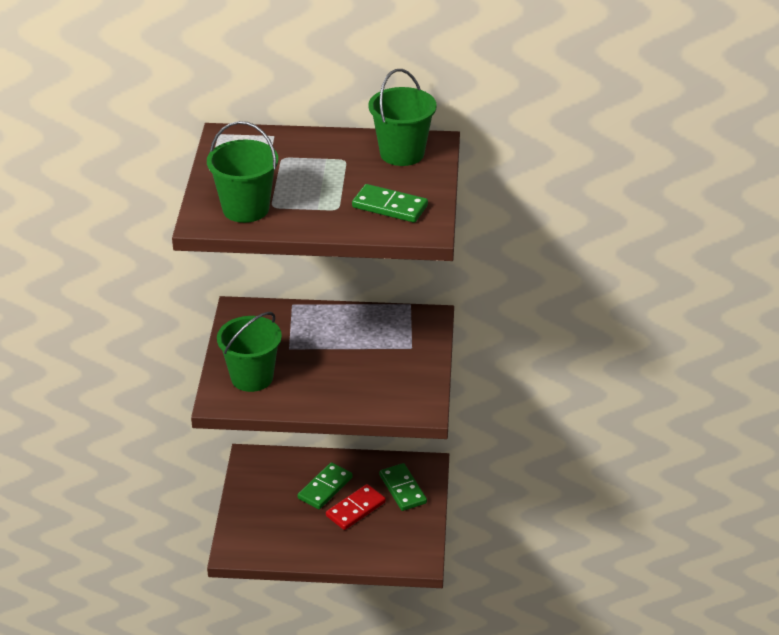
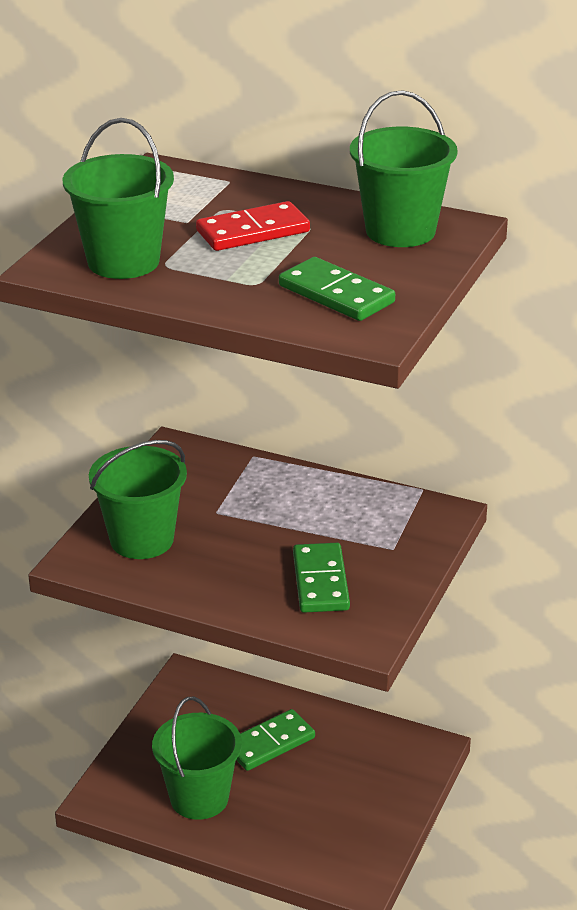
camera: 20 degrees right, 5 degrees down
red domino [326,484,386,530] -> red domino moved to [196,201,310,251]
green domino [379,463,427,511] -> green domino moved to [293,543,350,613]
none -> green bucket [152,697,242,820]

